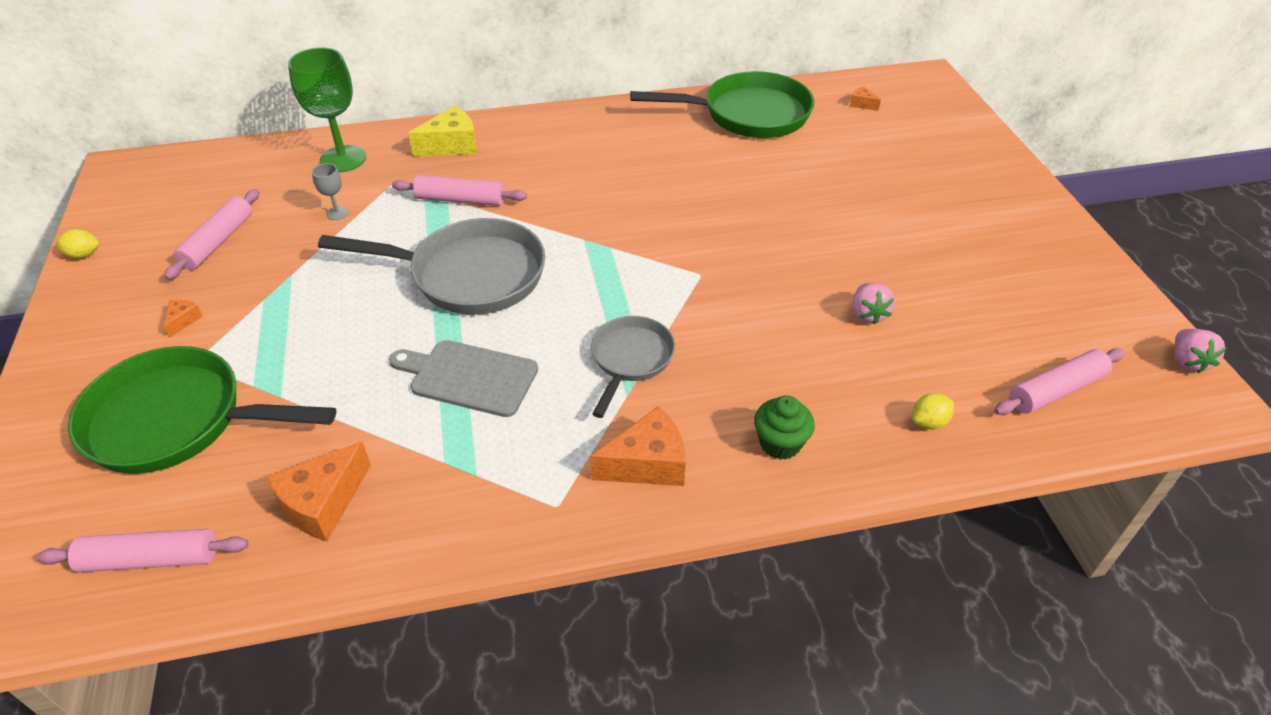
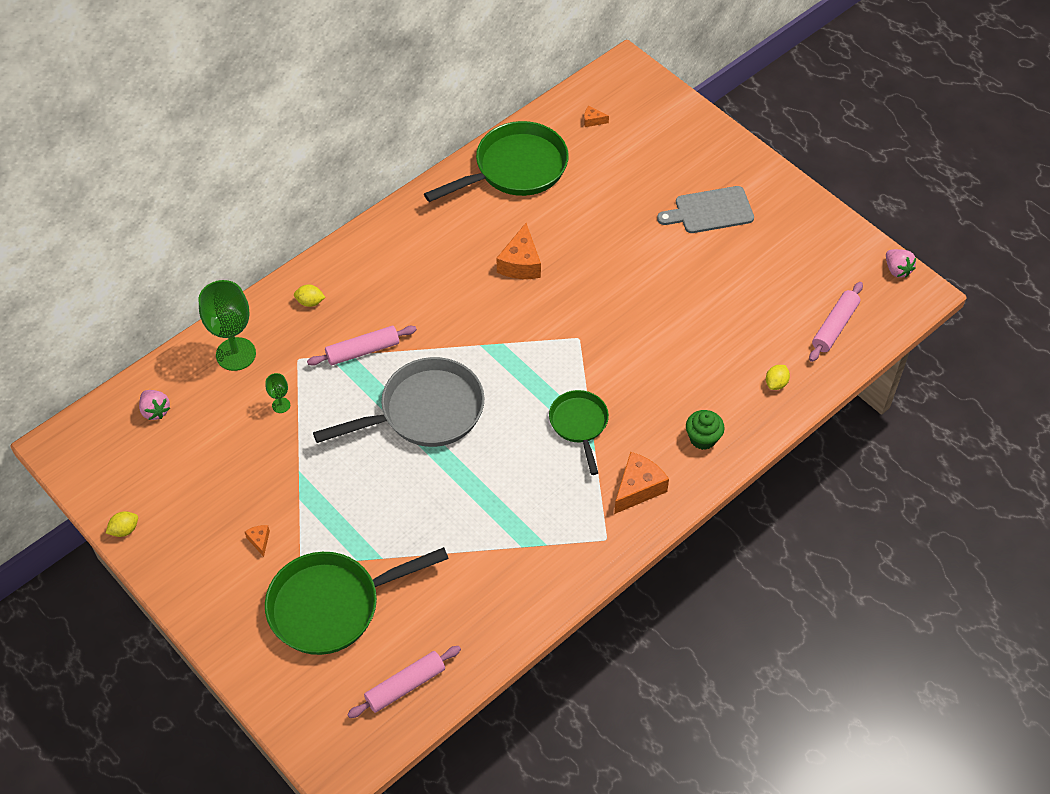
camera: 30 degrees left, 10 degrees up
pink rolling pin [164,189,260,280] -> none
orange cheese [267,441,371,541] -> orange cheese moved to [497,223,541,279]
grey goblet [312,163,349,220] -> green goblet [265,373,290,413]
grey cutting board [389,340,538,417] -> grey cutting board moved to [657,186,754,233]
yellow cheese [408,106,477,157] -> yellow lemon [294,285,325,307]
grey pan [591,316,675,418] -> green pan [549,390,609,475]
pink strawberry [852,283,895,325] -> pink strawberry moved to [139,390,170,420]

